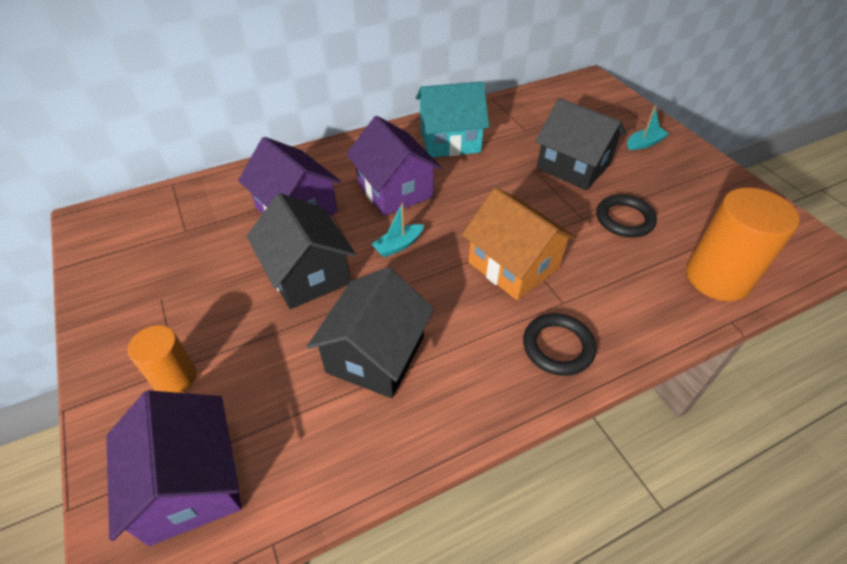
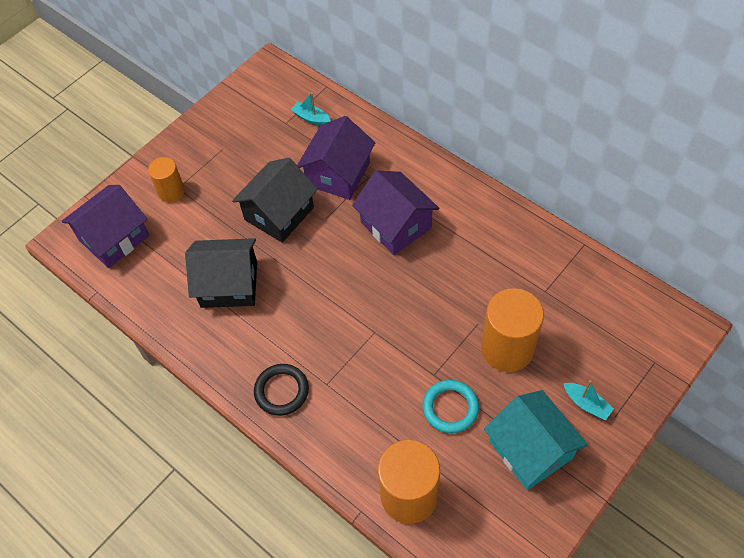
camera: 70 degrees right, 10 degrees up
purple house [346,116,442,216] -> purple house turned 75 degrees counterclockwise [352,171,440,255]
turquoise boat [371,203,424,258] -> turquoise boat moved to [291,93,331,126]
turquoise house [416,81,489,157] -> turquoise house moved to [484,390,588,490]
orange house [462,188,577,300] -> none
black house [535,98,627,190] -> orange cylinder [481,288,544,372]
black ring [596,194,657,238] -> turquoise ring [423,380,479,433]

